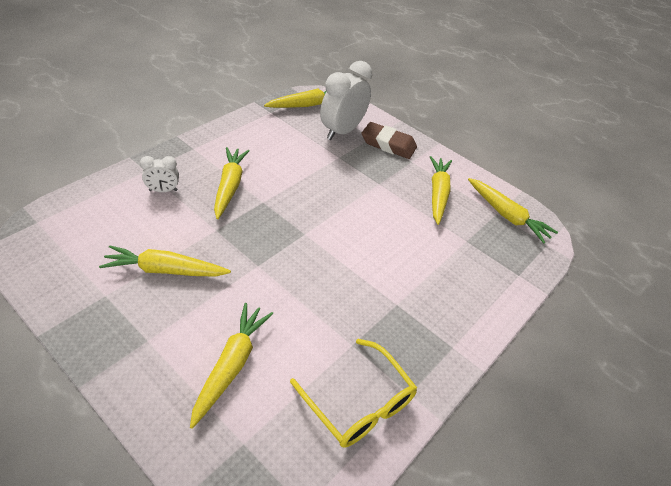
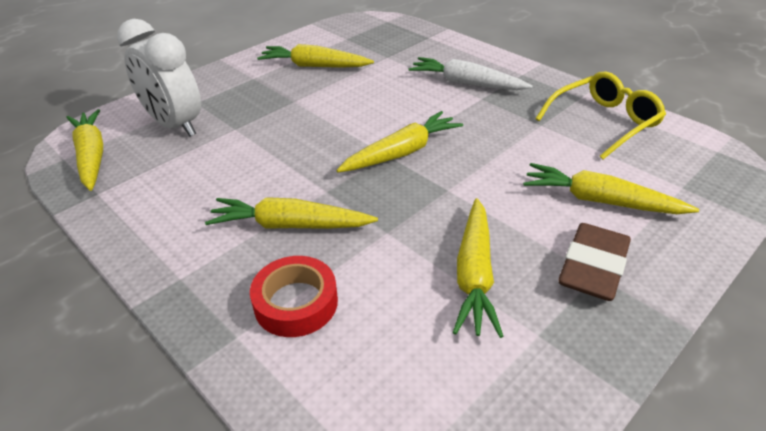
camera: 80 degrees left, 5 degrees down
white clock [140,156,179,192] -> red tape [250,256,338,337]
brown eraser [361,122,417,159] -> brown eraser moved to [558,223,631,301]
yellow carrot [468,178,558,244] -> yellow carrot moved to [336,111,463,172]
none -> white carrot [408,57,533,90]

